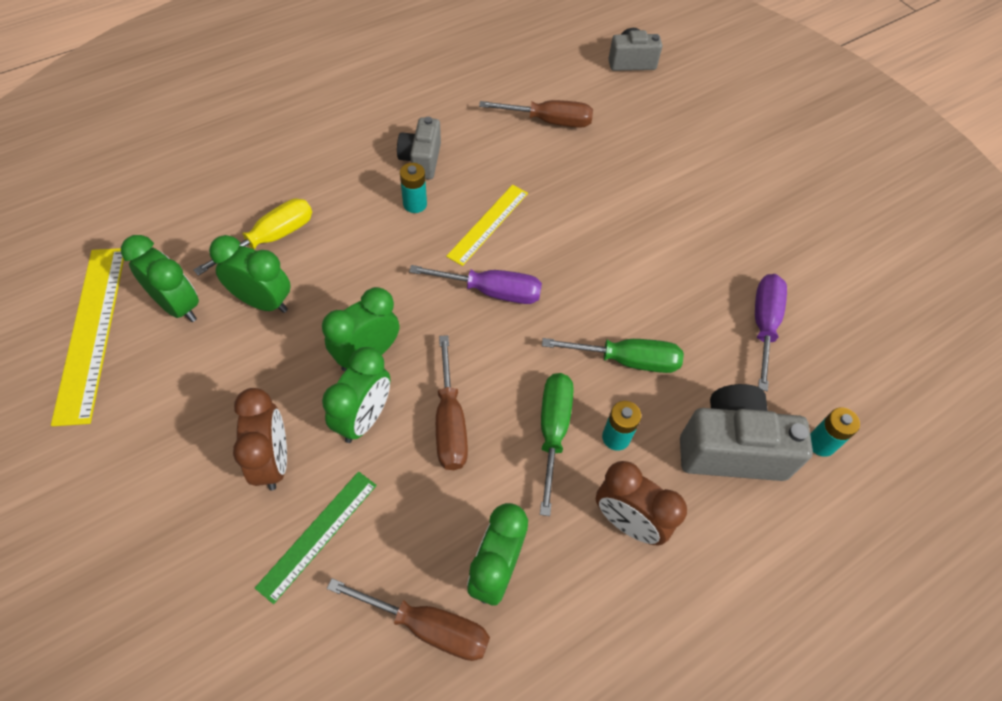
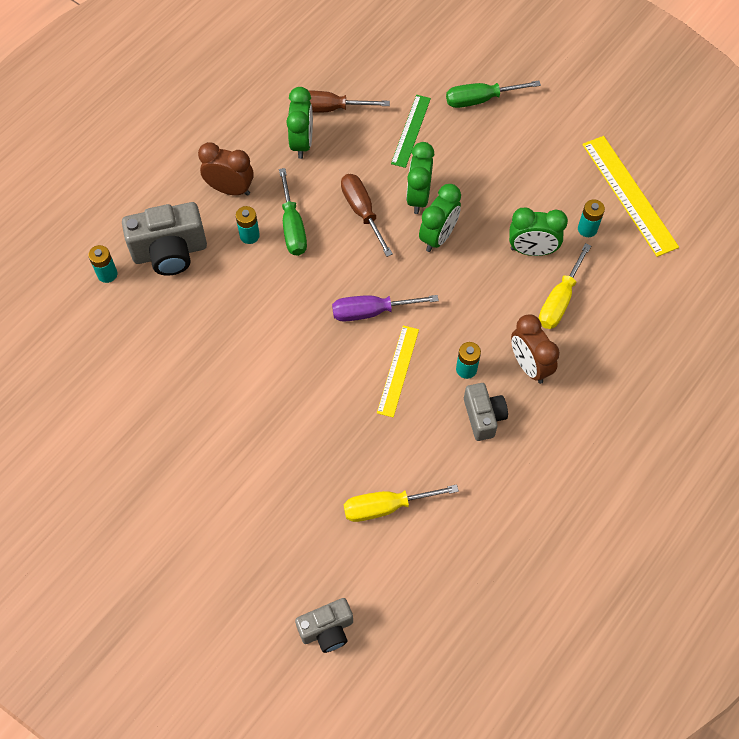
camera: 165 degrees right, 5 degrees up
green clock [121,235,199,322] -> turquoise battery [578,199,605,237]
brown clock [233,388,287,491] -> brown clock moved to [511,314,560,384]
brown screwdriver [479,100,593,128] -> yellow screwdriver [344,484,459,522]
green screwdriver [542,338,684,373] -> green screwdriver moved to [446,81,541,108]
purple screwdriver [755,274,787,391] -> none

